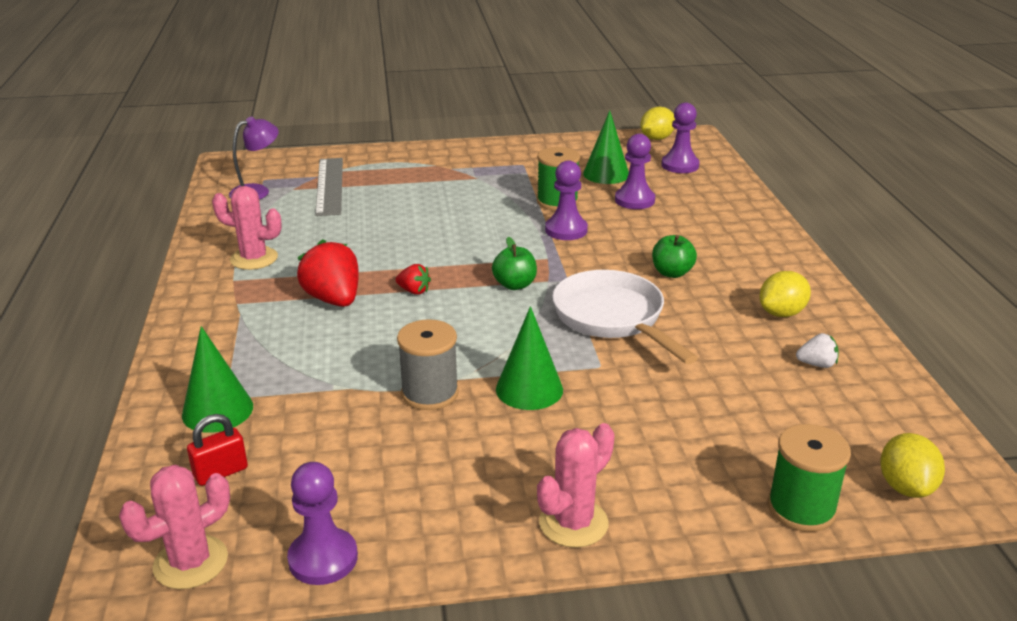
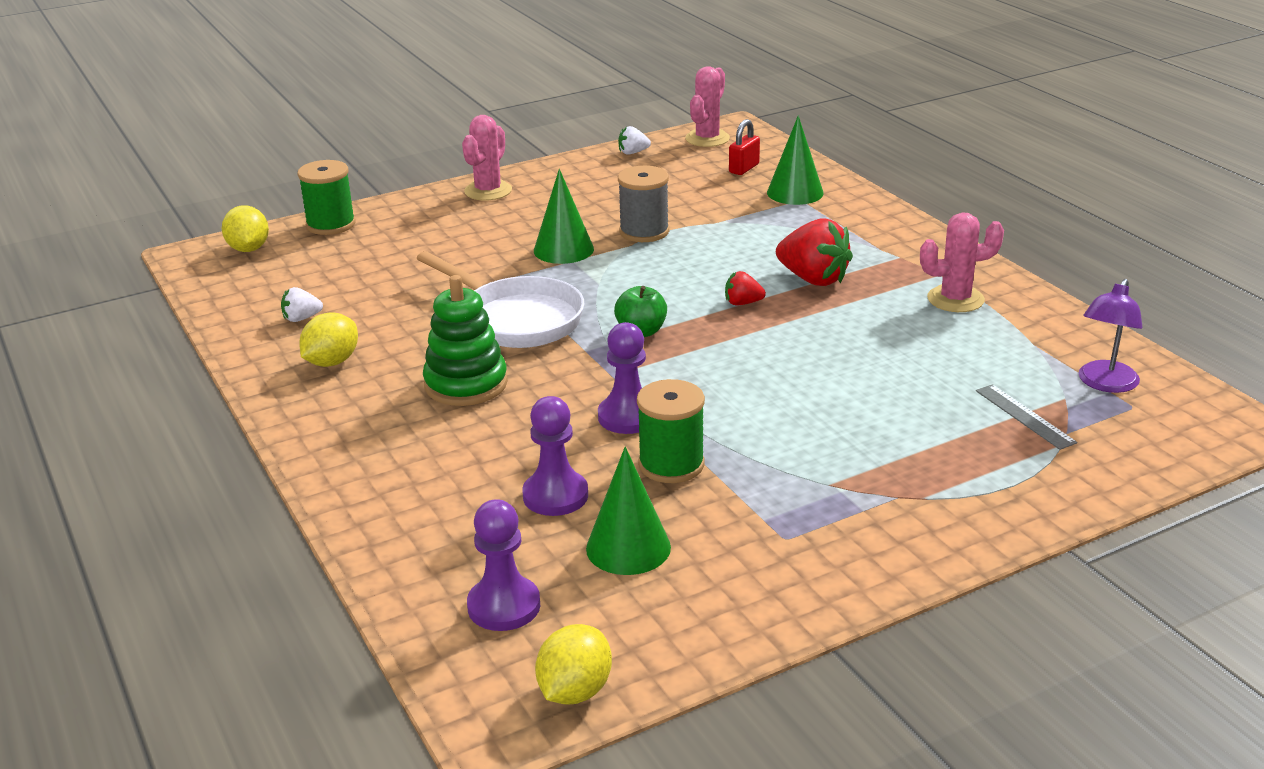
camera: 160 degrees right, 0 degrees up
purple pawn [287,462,358,585] -> white strawberry [618,126,651,155]
grey ruler [315,158,343,216] -> grey ruler [976,384,1077,450], size x0.59
green apple [652,235,697,278] -> green stacking toy [423,275,508,406]

